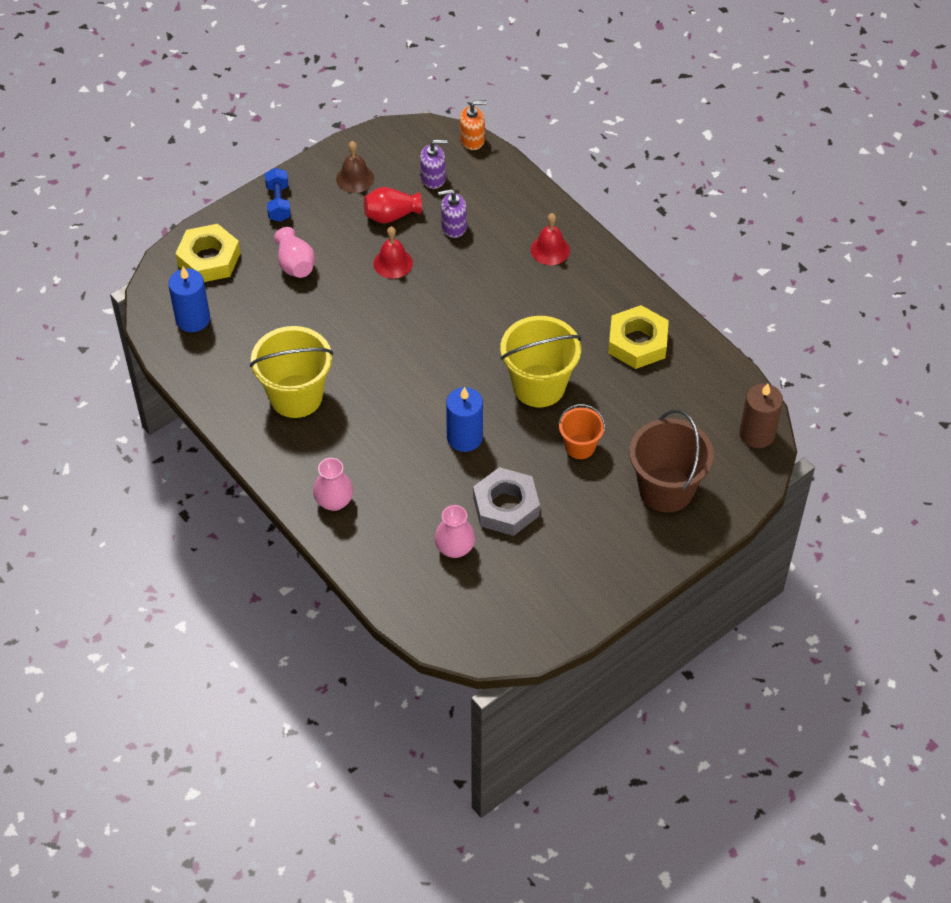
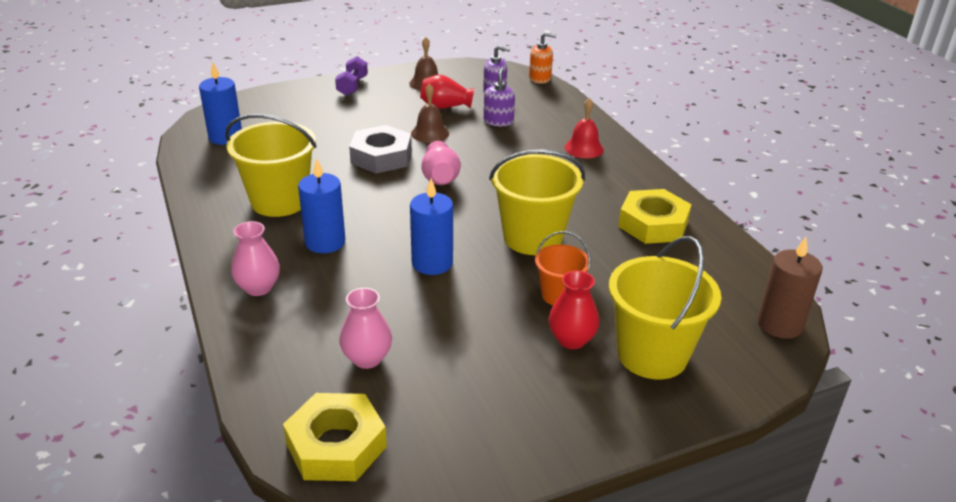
camera: 15 degrees right, 20 degrees down
yellow nut [175,224,240,282] -> yellow nut moved to [283,393,387,481]
blue dumbbell [265,168,291,222] -> purple dumbbell [335,57,368,96]
pink vase [274,227,315,278] -> pink vase moved to [421,141,461,185]
red bell [373,227,413,279] -> brown bell [411,83,449,143]
purple soap dispenser [438,189,467,238] -> purple soap dispenser turned 90 degrees clockwise [484,68,515,126]
grey nut [473,467,540,536] -> grey nut moved to [349,125,412,174]
brown bucket [630,410,714,513] -> yellow bucket [609,236,722,380]
none -> blue candle [298,158,345,253]
none -> red vase [549,271,599,349]

